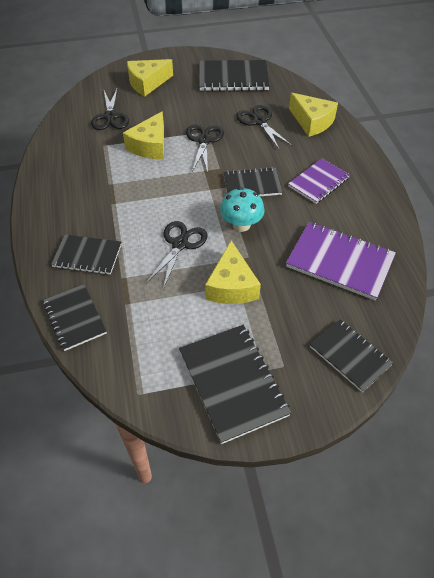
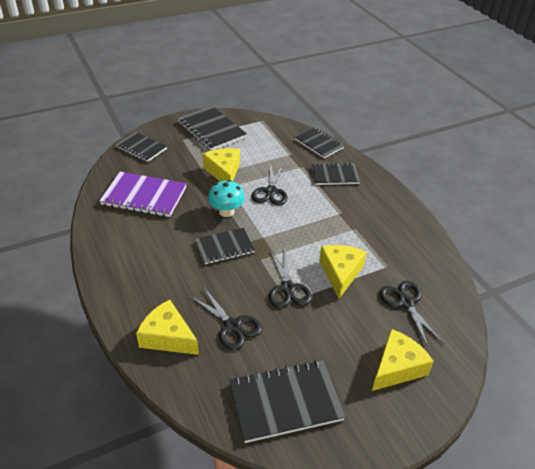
camera: 165 degrees right, 10 degrees down
purple notebook [288,158,350,204] -> none

